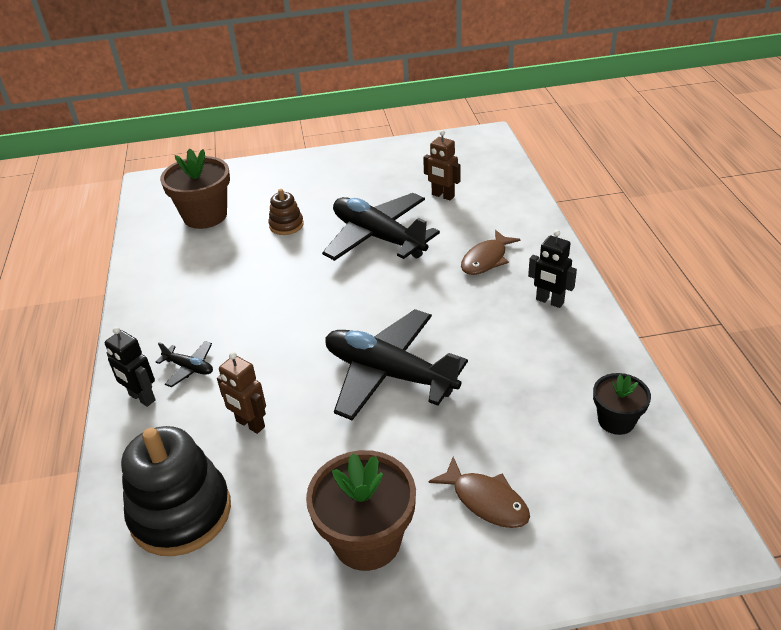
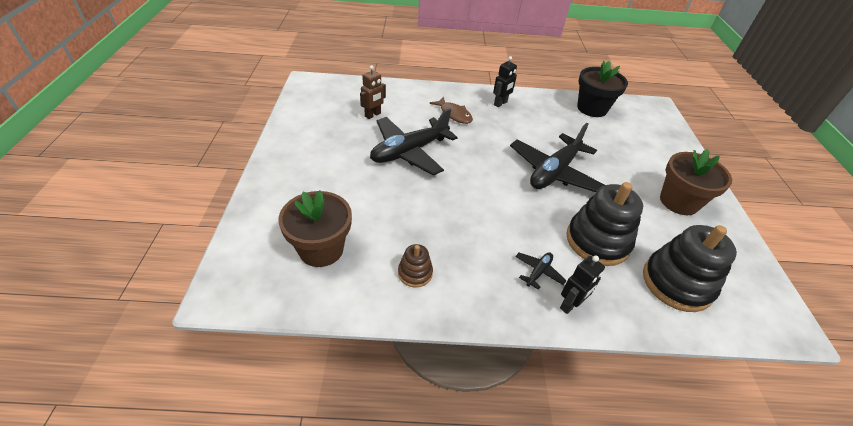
camera: 85 degrees left, 5 degrees up
brown robot [217,352,266,434] -> black stacking toy [566,182,643,266]
brown stacking toy [268,189,304,235] -> brown stacking toy moved to [398,244,433,287]
brown fish [428,457,530,528] -> none
black flower pot [593,373,651,435] -> black flower pot [577,61,628,117], size x1.69

